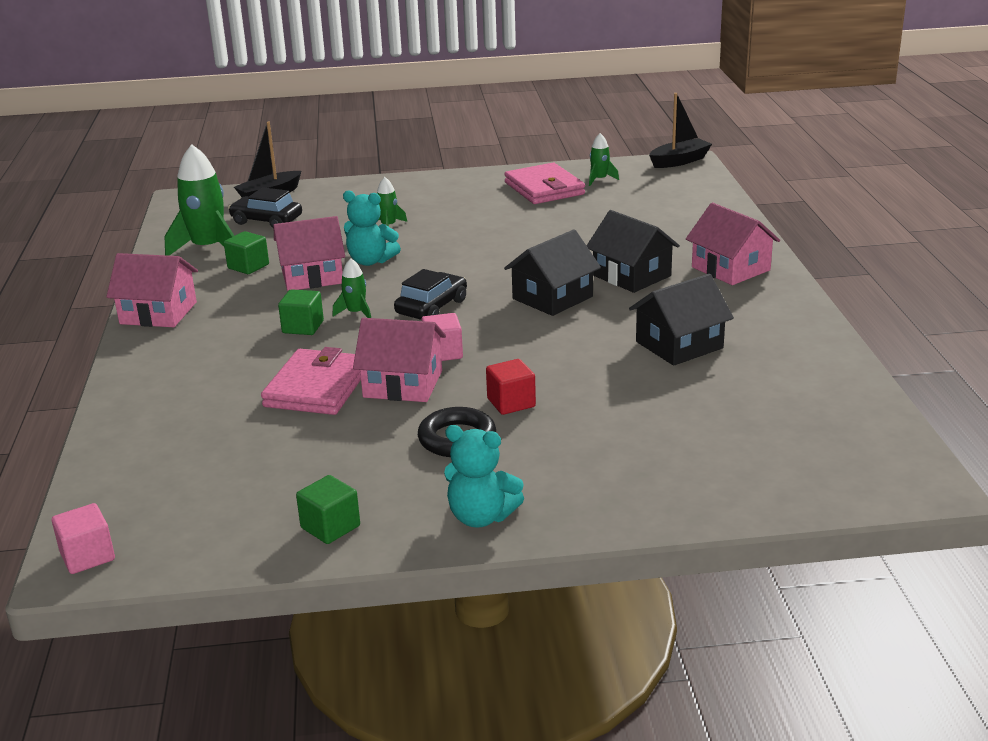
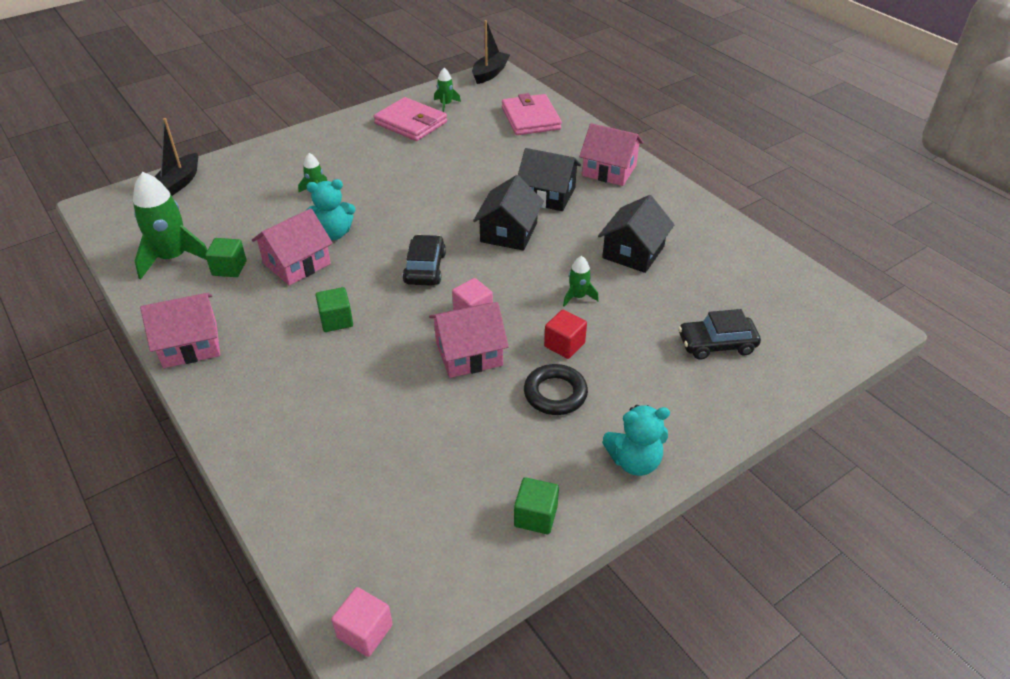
camera: 30 degrees left, 15 degrees up
black car [228,187,302,229] -> black car moved to [678,309,761,360]
pink wallet [261,347,361,415] -> pink wallet moved to [502,93,562,135]
green rocket [332,258,371,318] -> green rocket moved to [563,256,599,306]

